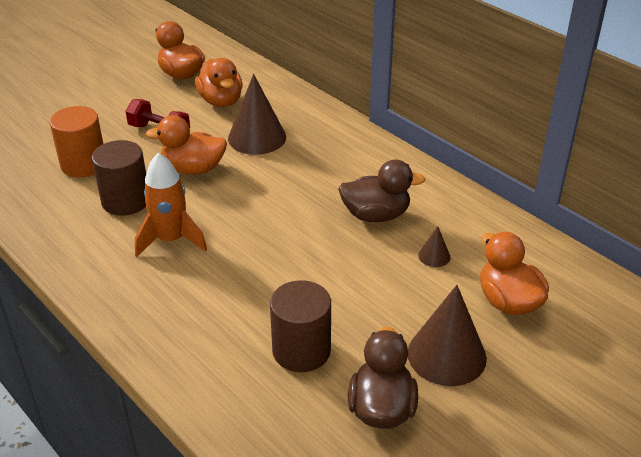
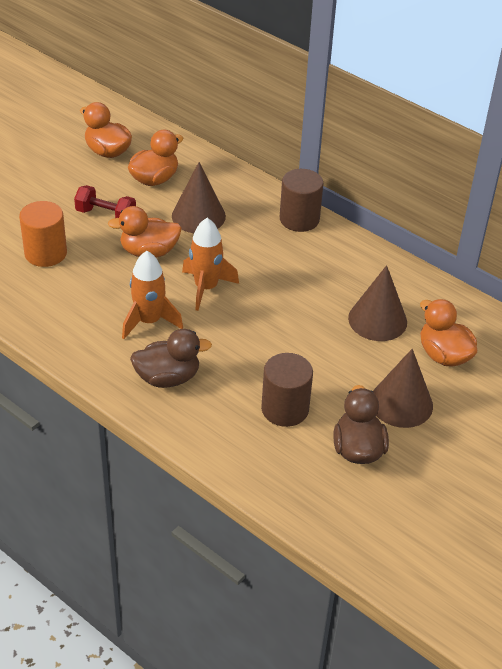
camera: 10 degrees left, 5 degrees up
brown cylinder [92,140,146,216] -> brown cylinder moved to [280,169,323,232]
orange duck [195,58,243,107] -> orange duck turned 105 degrees counterclockwise [128,130,183,186]
brown duck [338,160,425,222] -> brown duck moved to [130,329,212,388]
brown cone [418,226,450,267] -> brown cone [348,265,407,341], size x2.17
none -> orange rocket [182,218,239,311]

